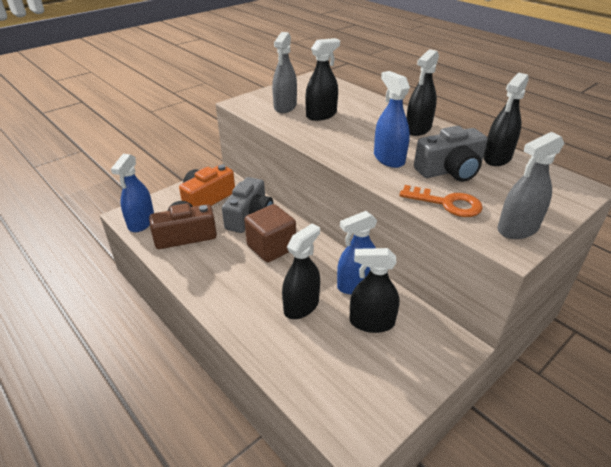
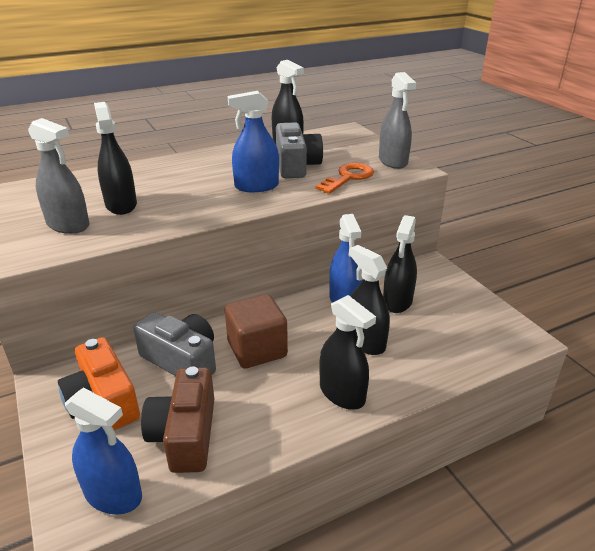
camera: 75 degrees left, 5 degrees down
black spray bottle [406,49,439,136] -> black spray bottle moved to [319,295,376,410]

